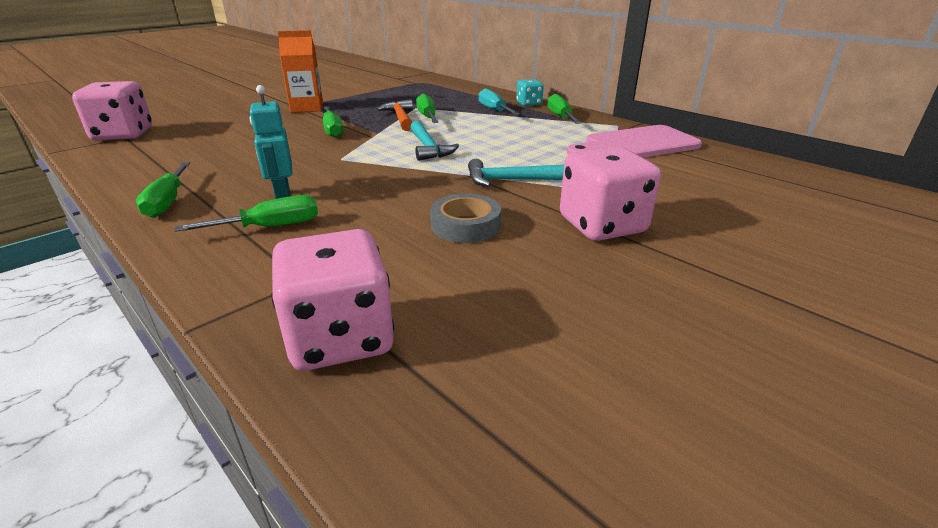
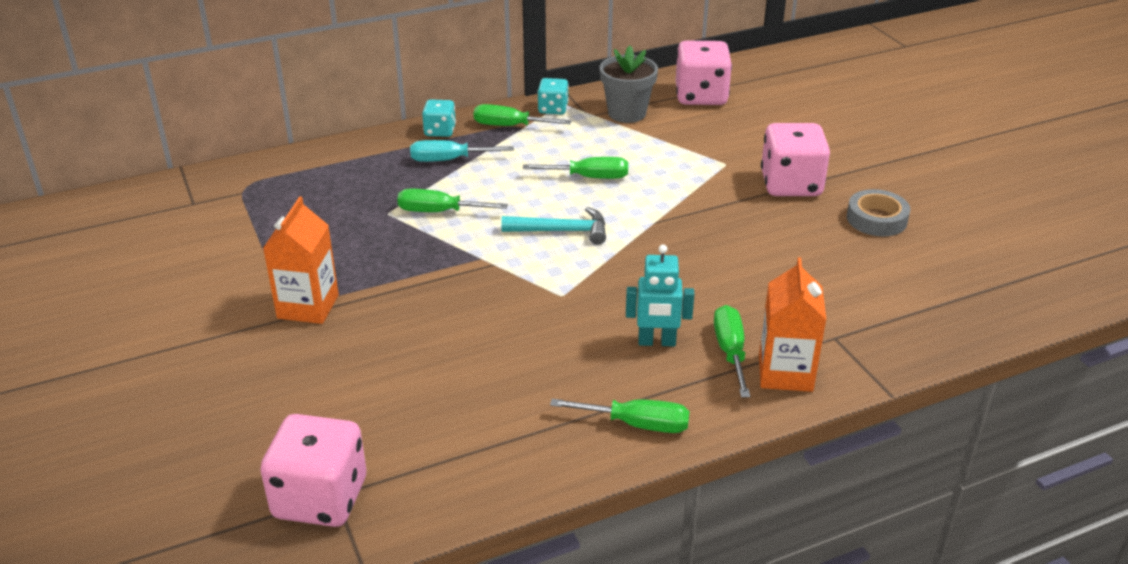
camera: 70 degrees left, 5 degrees up
pink dice [271,229,394,371] -> pink dice moved to [676,41,732,105]
green screwdriver [323,106,344,138] -> green screwdriver moved to [523,157,628,179]
orange hammer [376,99,413,131] -> none
grey tape [430,194,501,243] -> grey tape moved to [847,189,911,236]
turquoise hammer [468,159,564,187] -> none
pink cutting board [567,125,702,158] -> grey flower pot [600,46,658,123]
none -> turquoise dice [537,78,569,115]
none -> orange carton [759,257,827,392]

